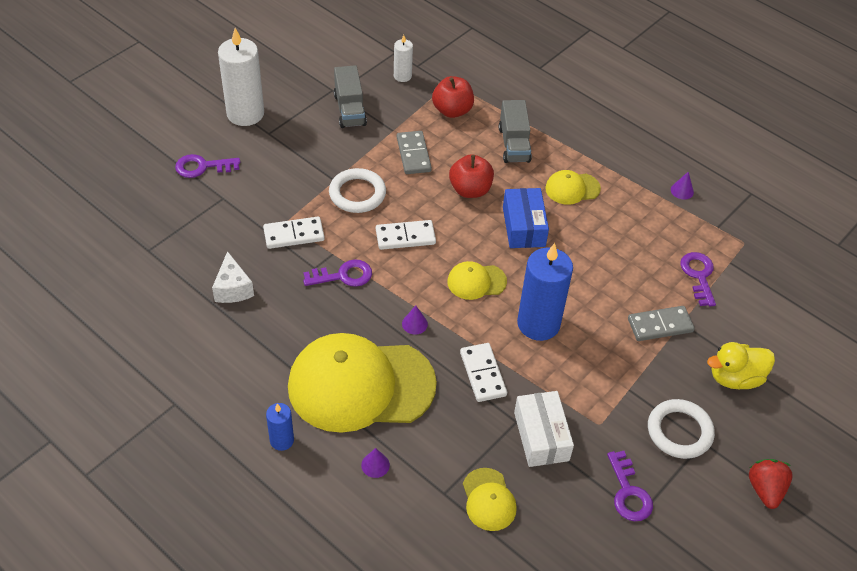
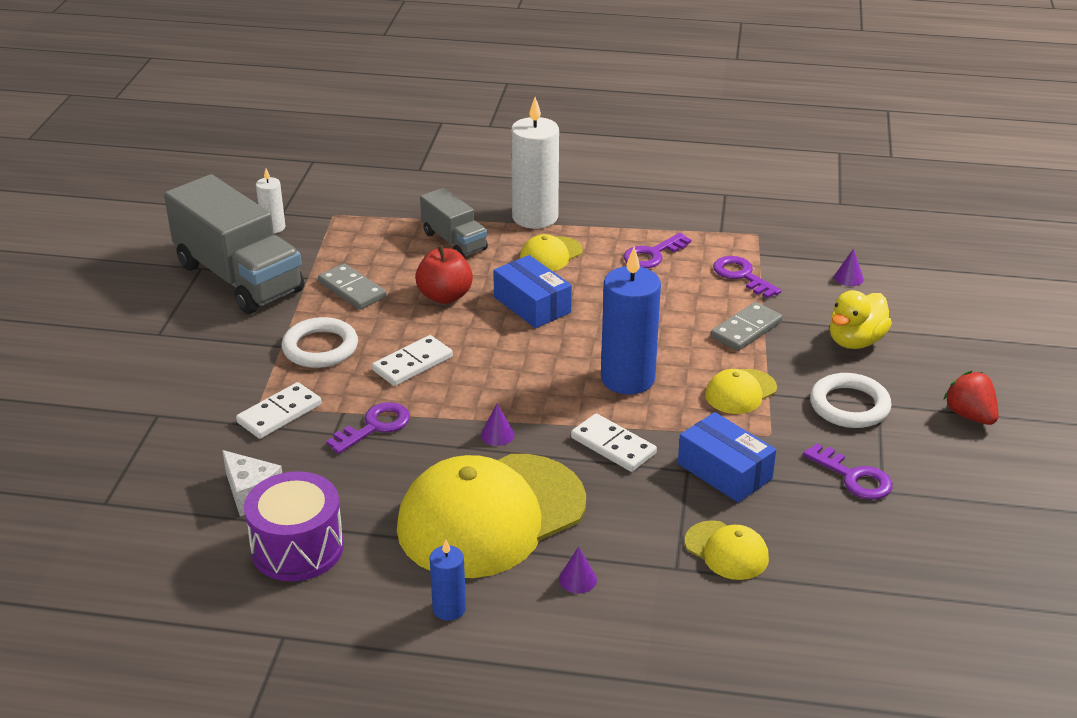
camera: 30 degrees left, 15 degrees down
purple key [175,154,240,178] -> purple key moved to [624,233,691,268]
white candle [218,28,264,126] -> white candle moved to [511,97,559,229]
grey truck [334,65,367,128] -> grey truck [164,174,304,314], size x1.88
red apple [432,76,474,118] -> none
yellow cap [447,261,507,300] -> yellow cap moved to [705,369,777,414]
white box [514,391,574,467] -> blue box [678,412,776,503]
purple cone [671,172,694,200] -> purple cone moved to [834,248,864,286]
none -> purple drum [244,471,344,581]

